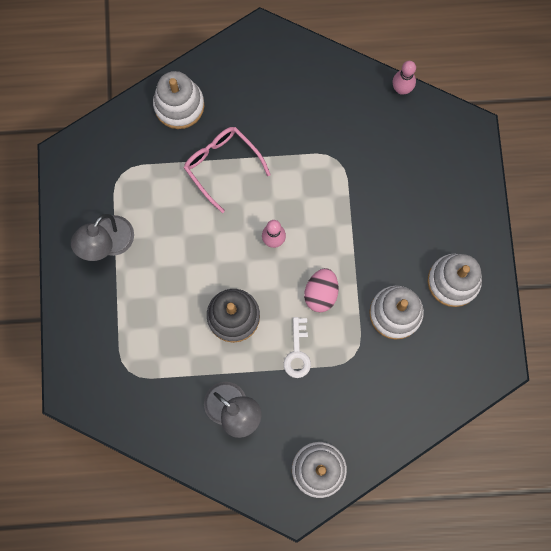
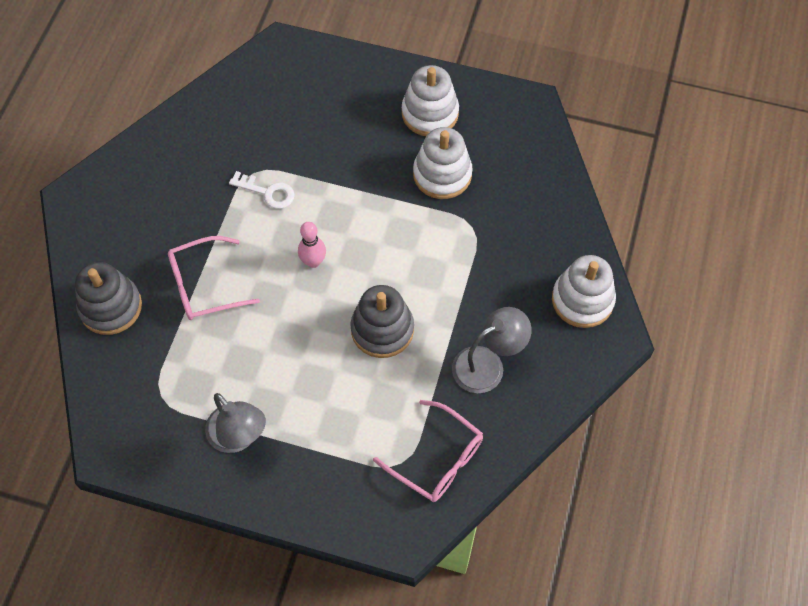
camera: 70 degrees left, 15 degrees down
white stacking toy [153,71,204,129] -> grey stacking toy [75,262,142,335]
white key [284,317,311,378] -> white key moved to [229,171,295,209]
pink egg [304,268,339,312] -> none
pink bowling pin [393,61,416,95] -> none
none -> pink glasses [373,400,483,502]

